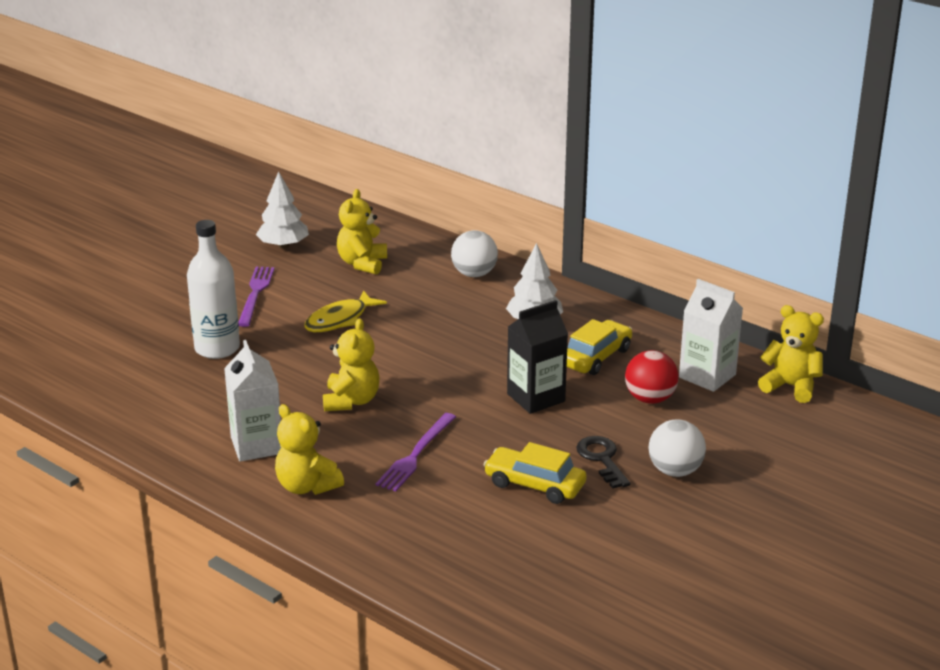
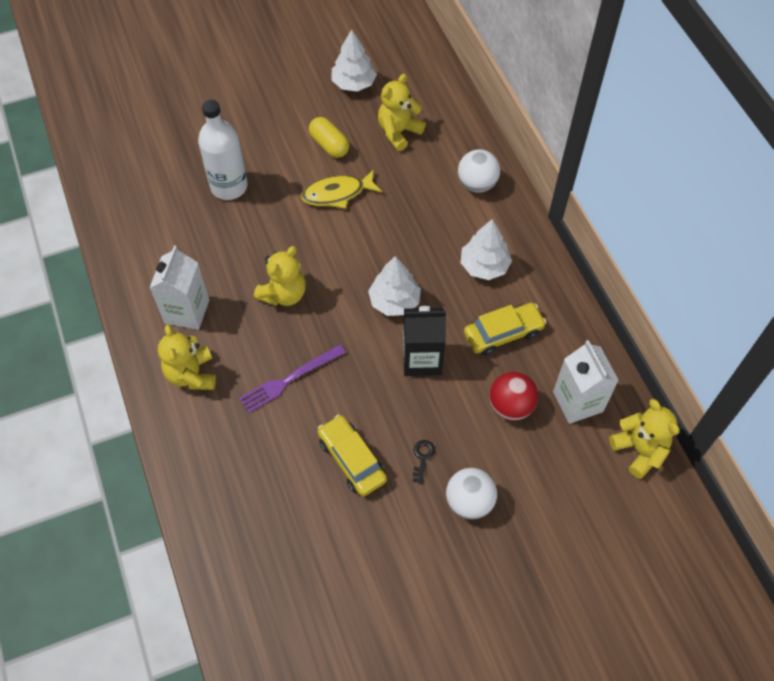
camera: 30 degrees right, 30 degrees up
purple fork [238,267,275,327] -> none
black key [576,436,631,489] -> black key [413,440,435,484], size x0.61
none -> yellow capsule [309,117,349,158]
none -> white tree [368,256,421,316]

